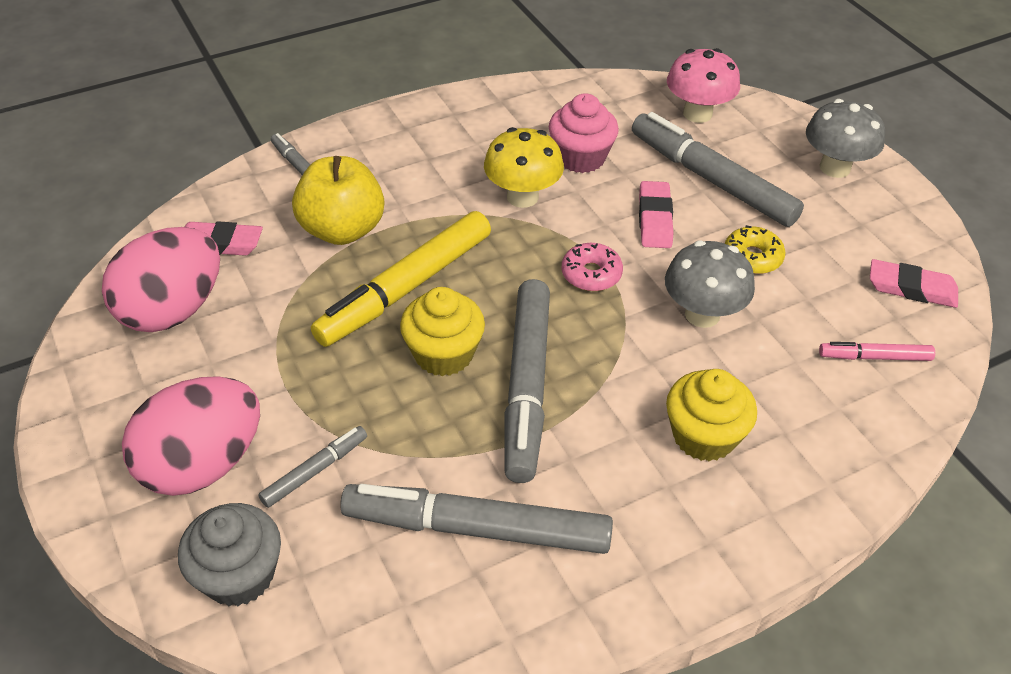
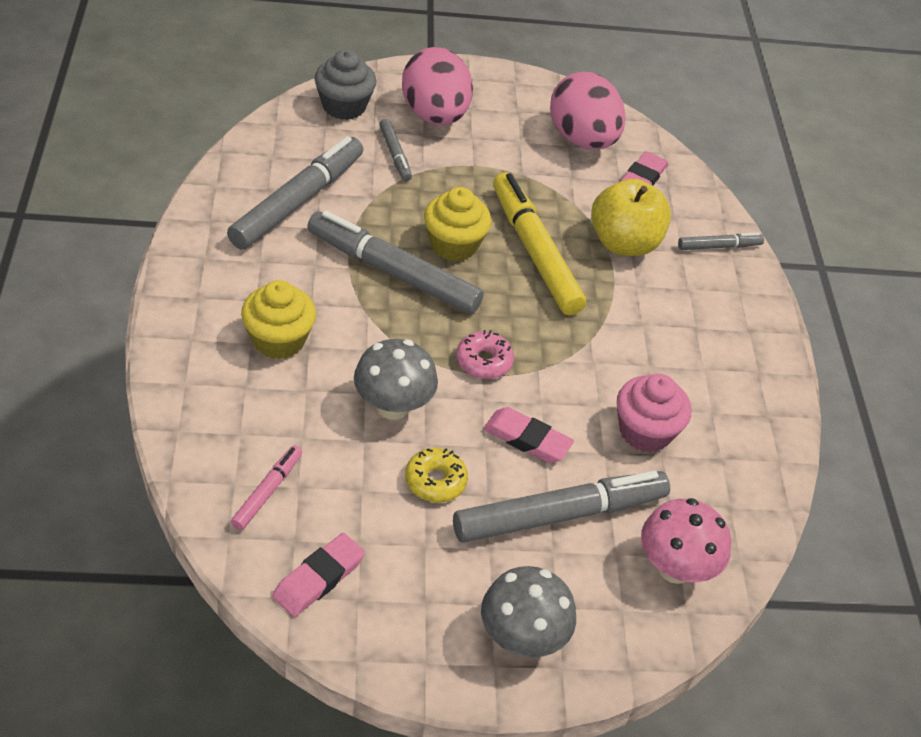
camera: 110 degrees right, 0 degrees up
yellow mushroom [484,127,564,208] -> none

